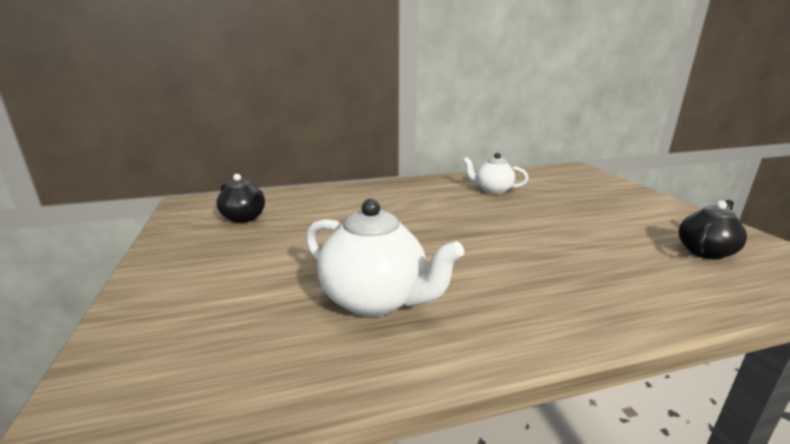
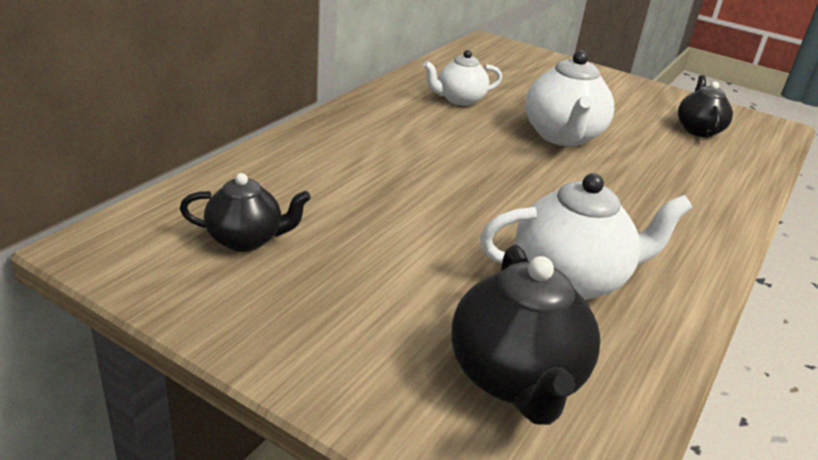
camera: 45 degrees left, 10 degrees up
none -> black teapot [451,245,600,425]
none -> white teapot [525,50,614,146]

